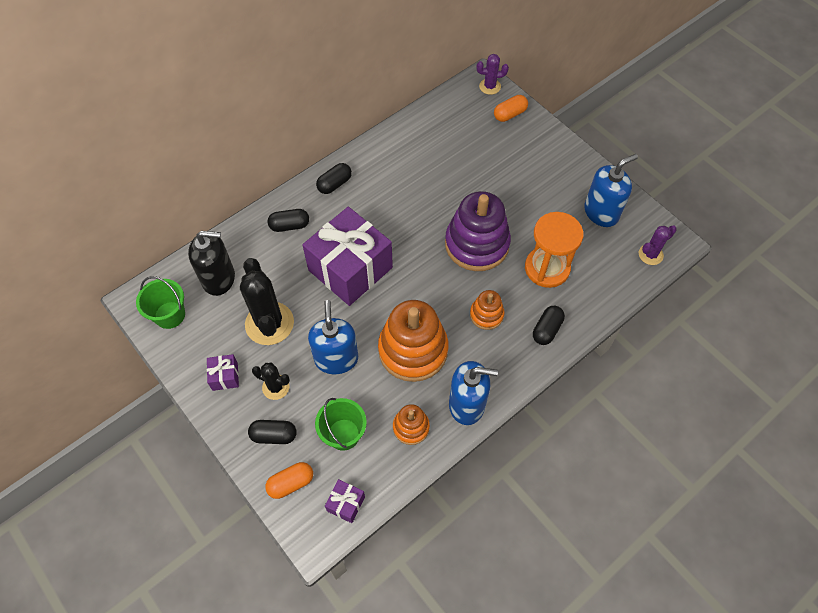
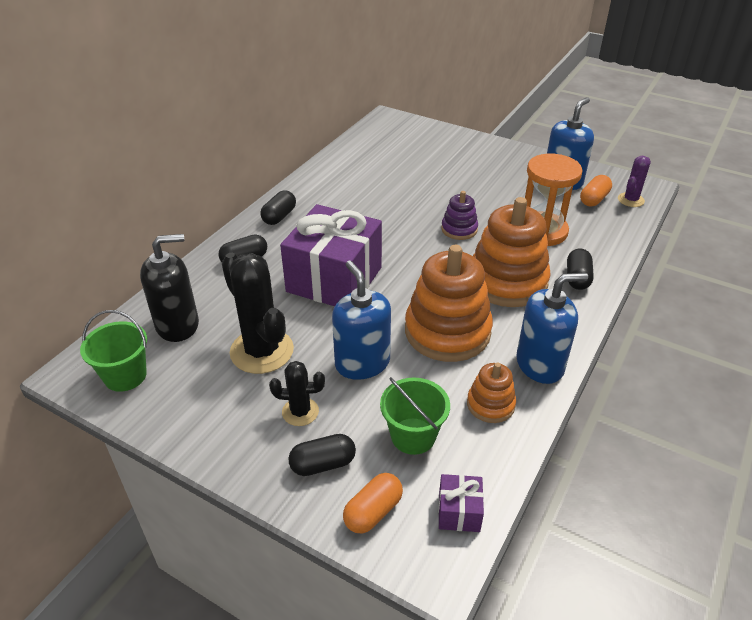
camera: 20 degrees left, 20 degrees down
purple gift [207,354,239,391] -> none
purple stacking toy [445,191,511,271] -> purple stacking toy [441,191,478,240], size x0.50
orange stacking toy [470,290,505,330] -> orange stacking toy [473,197,551,307], size x2.00
purple cactus [477,54,509,95] -> none
orange capsule [494,95,528,122] -> orange capsule moved to [580,175,612,206]

